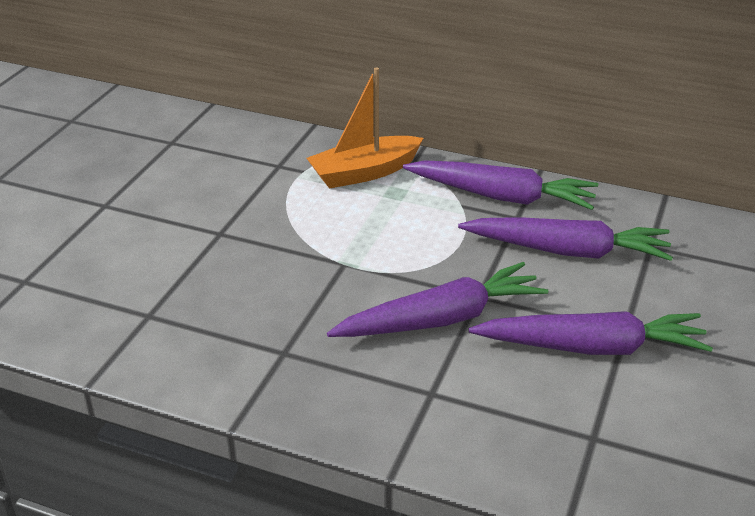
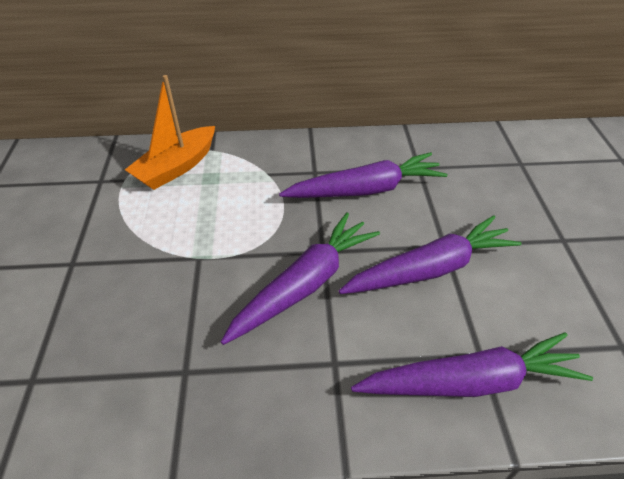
camera: 25 degrees left, 10 degrees up
purple carrot [403,160,598,210] -> purple carrot moved to [351,332,593,397]

